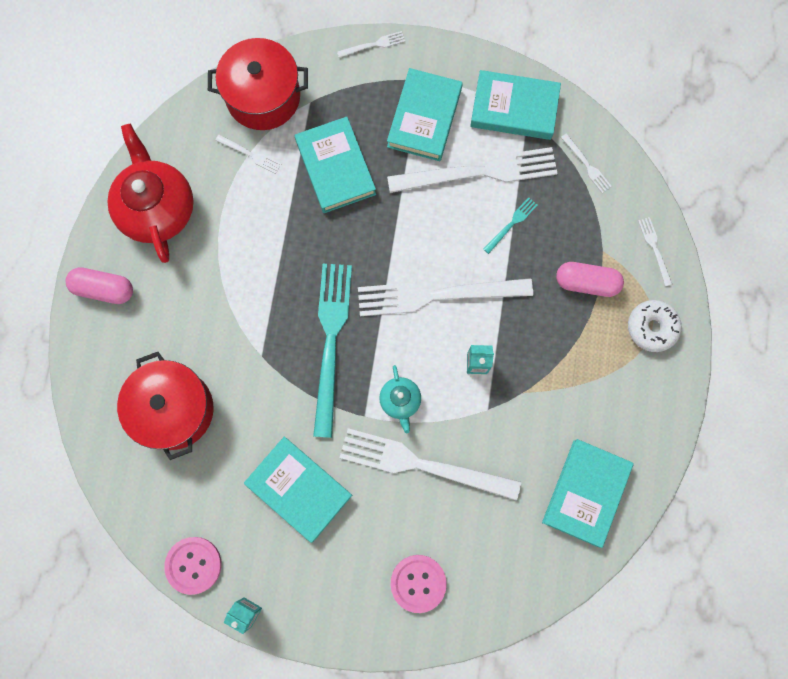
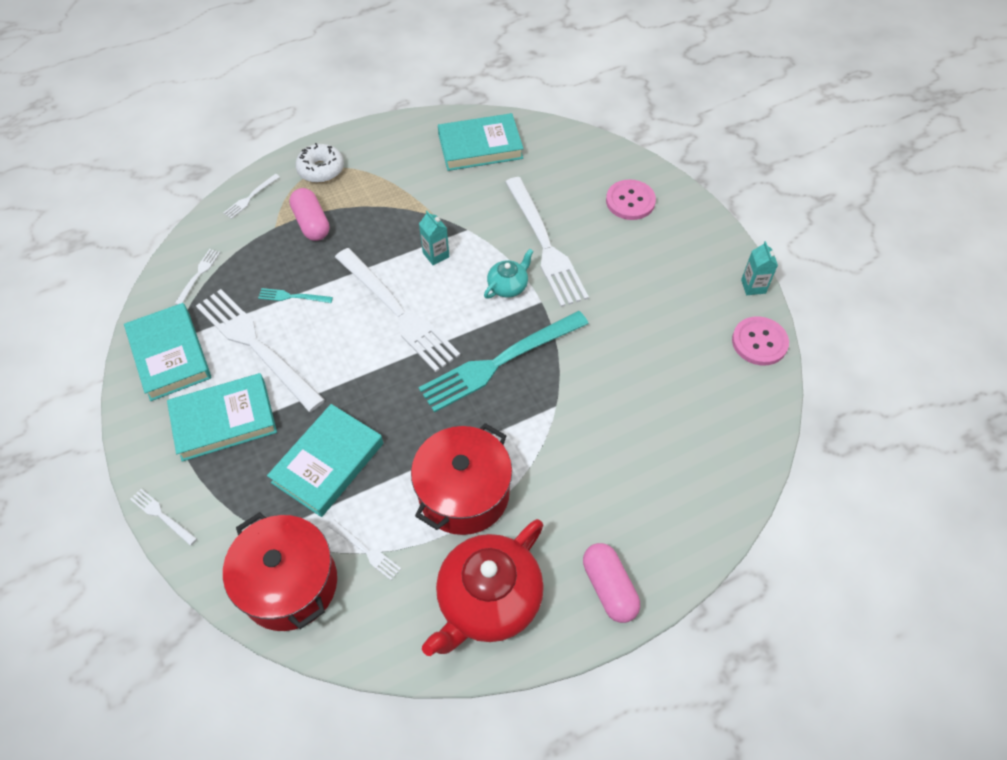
camera: 125 degrees left, 20 degrees down
red pot [117,352,214,460] -> red pot moved to [411,423,512,535]
white fork [215,135,281,174] -> white fork turned 135 degrees clockwise [328,520,401,580]
turquoise book [244,437,352,543] -> none

